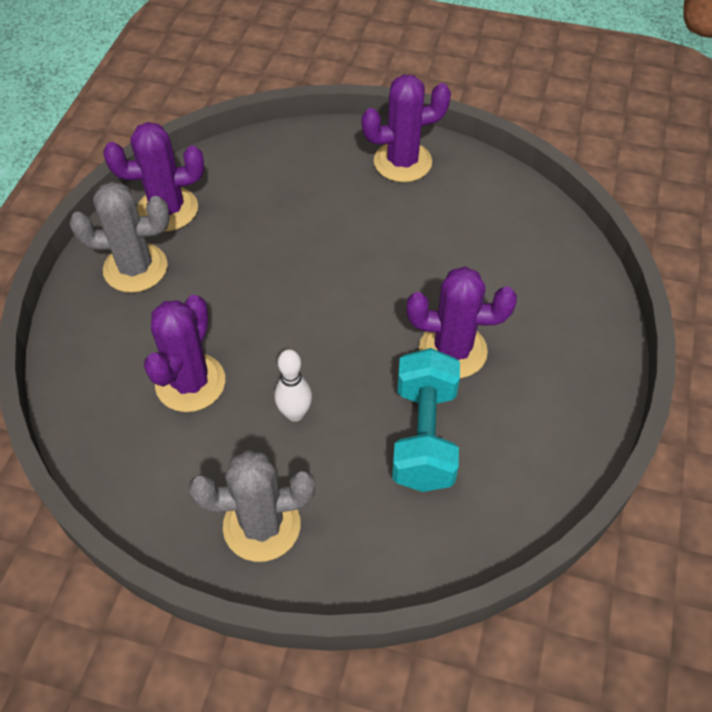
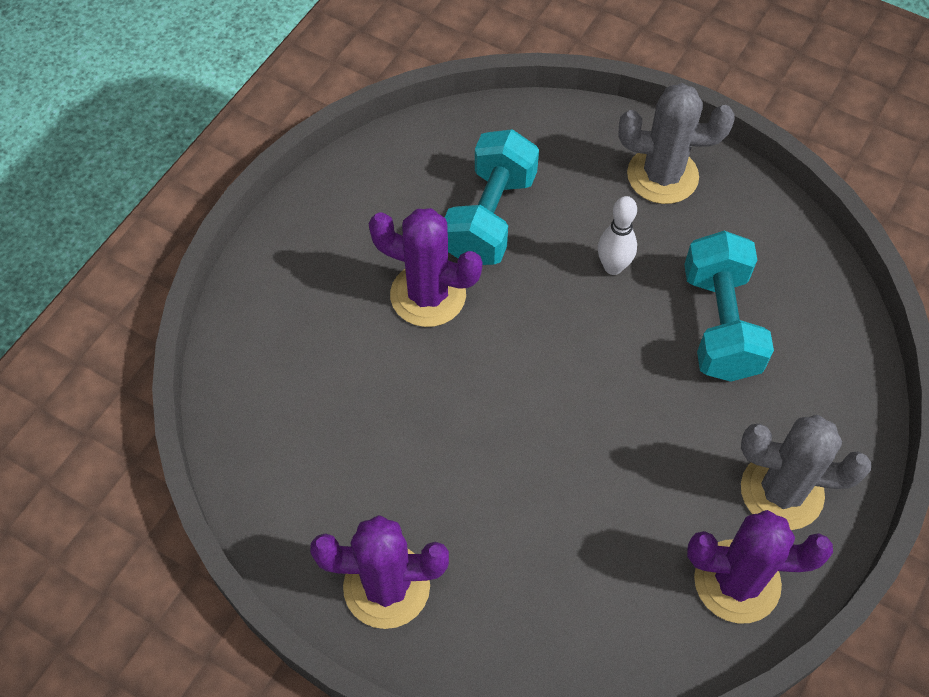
camera: 165 degrees left, 5 degrees up
purple cactus [144,295,225,412] -> turquoise dumbbell [684,231,774,382]

